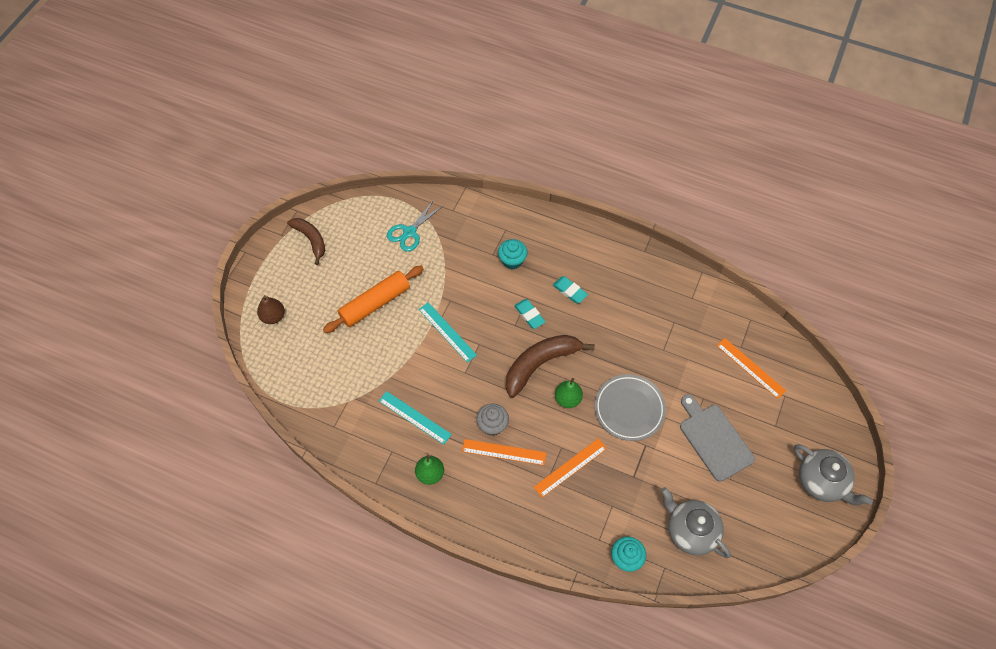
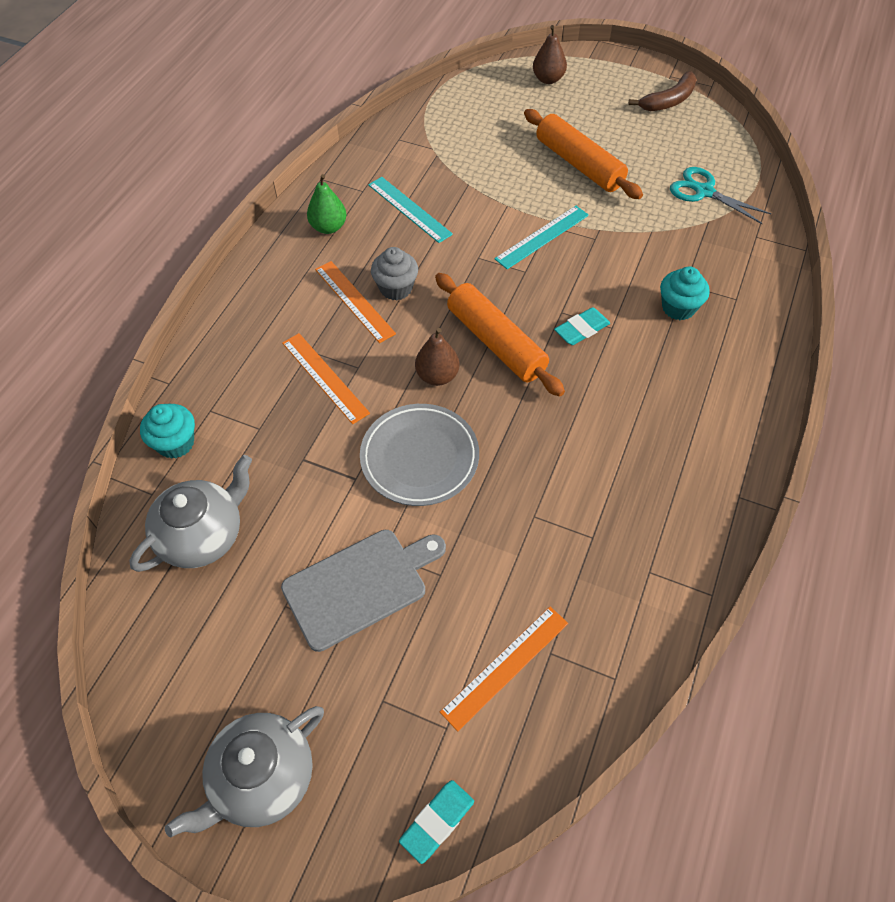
camera: 90 degrees right, 5 degrees down
turquoise ruler [379,391,452,445] -> turquoise ruler turned 75 degrees counterclockwise [368,177,453,243]
orange ruler [462,439,546,465] -> orange ruler turned 45 degrees counterclockwise [315,261,396,343]
brown banana [506,335,595,398] -> orange rolling pin [435,273,565,396]
turquoise eraser [553,276,588,303] -> turquoise eraser moved to [399,780,474,864]
green pear [555,378,583,408] -> brown pear [415,328,460,386]

